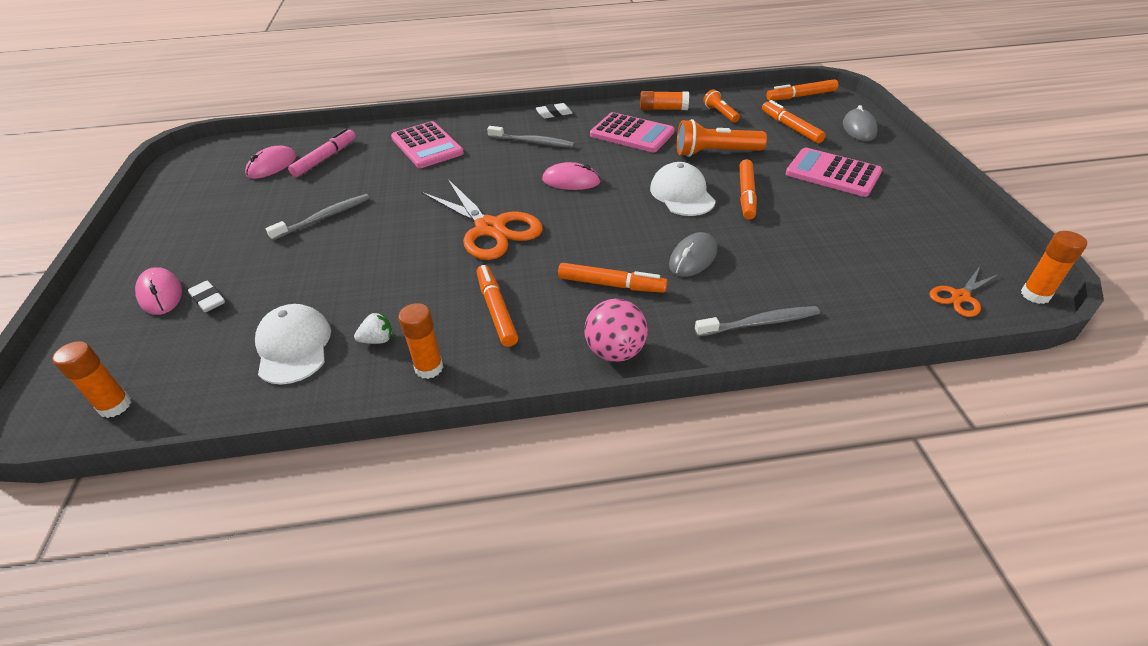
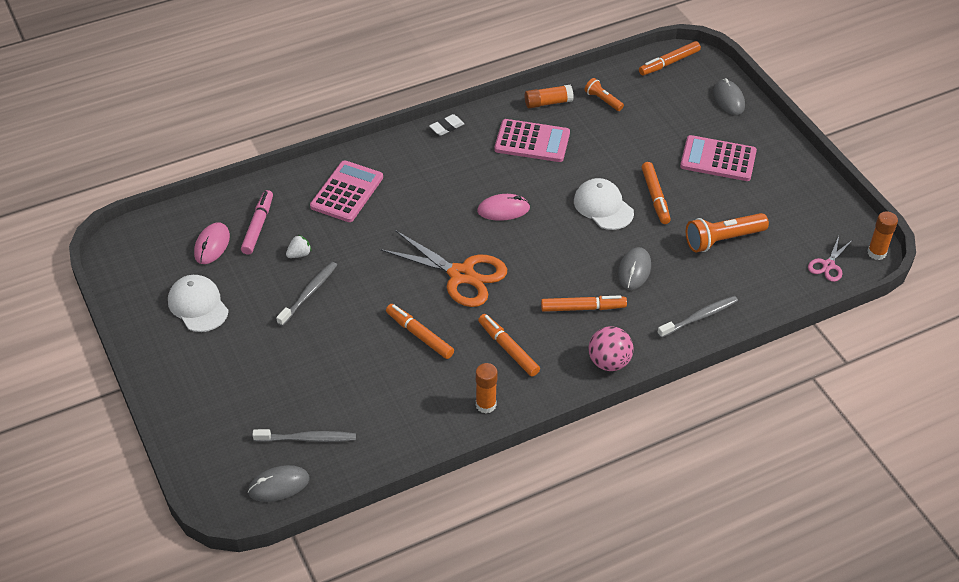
camera: 20 degrees left, 5 degrees up
orange glue stick [52,341,131,418] -> grey mouse [248,465,310,502]
pink mouse [135,267,182,315] -> none
white eraser [188,281,225,312] -> none
white cap [255,304,331,384] -> white cap moved to [168,275,229,332]
white strawberry [354,312,392,344] -> white strawberry moved to [286,235,312,258]
pink calculator [391,121,464,168] -> pink calculator turned 105 degrees counterclockwise [310,160,383,222]
grey toothbrush [487,126,575,148] -> grey toothbrush moved to [252,429,356,442]
orange flashlight [677,119,767,157] -> orange flashlight moved to [686,213,769,252]
orange marker [762,100,826,144] -> orange marker moved to [386,304,454,359]
orange scissors [929,266,999,317] -> pink scissors [808,236,851,282]

